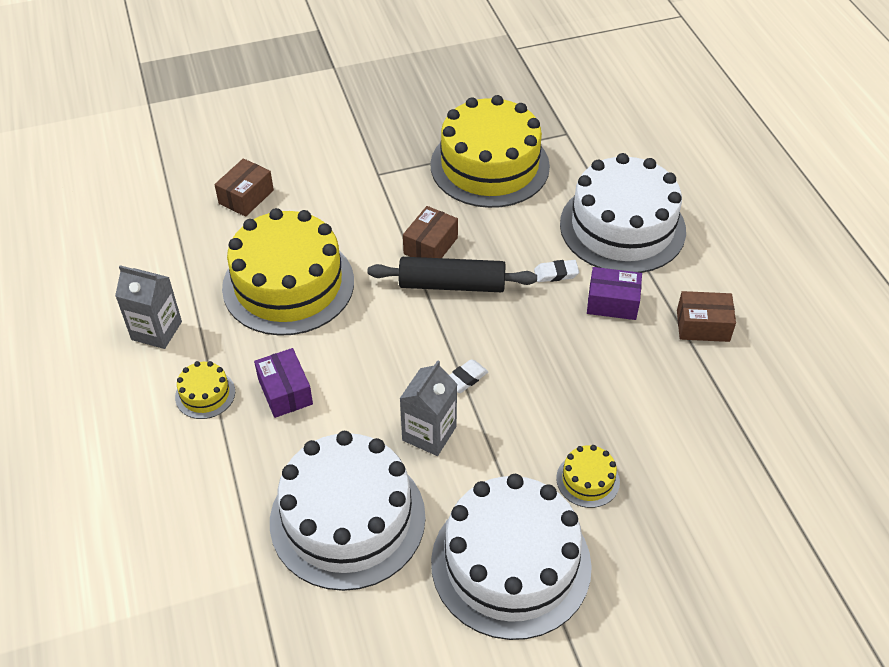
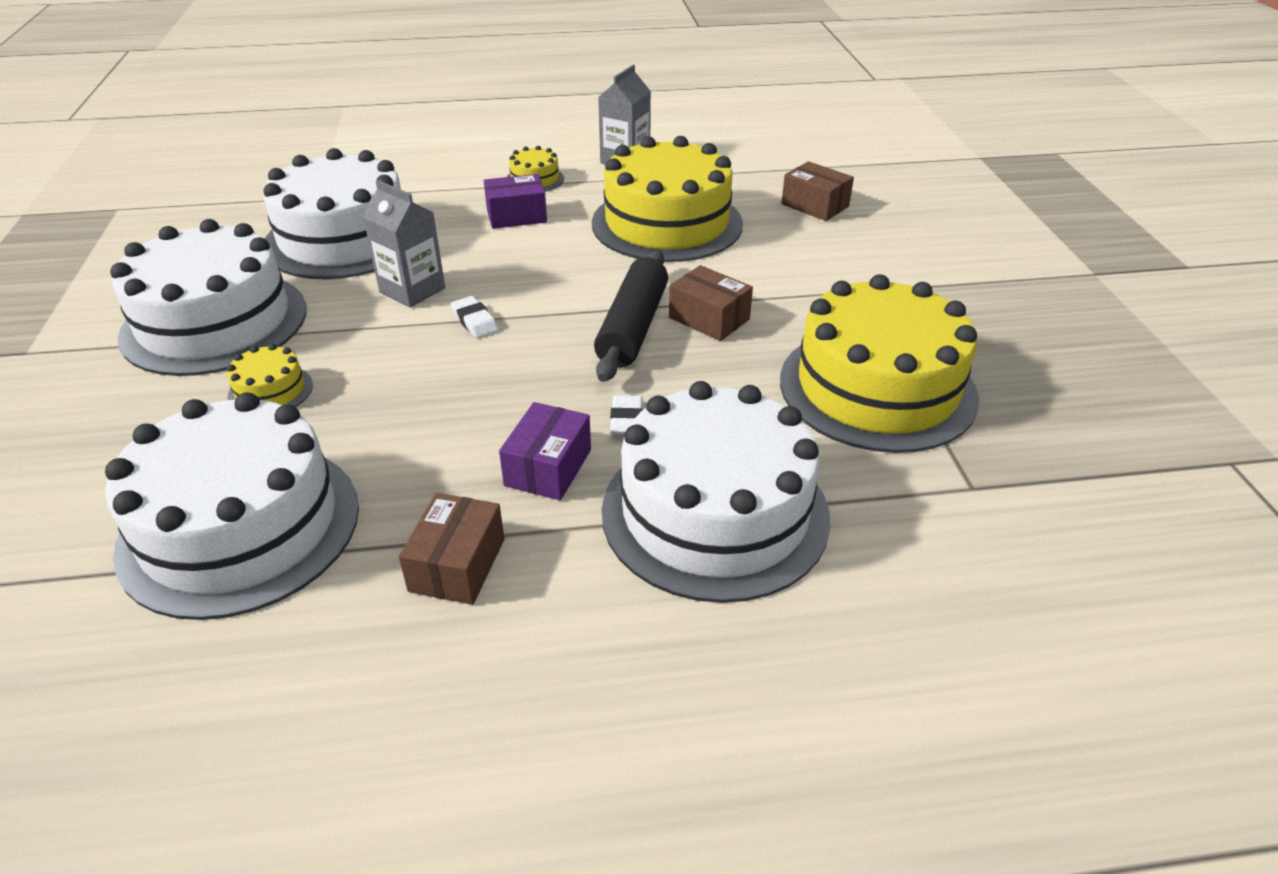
camera: 100 degrees right, 10 degrees down
none -> white cake [105,392,359,620]

